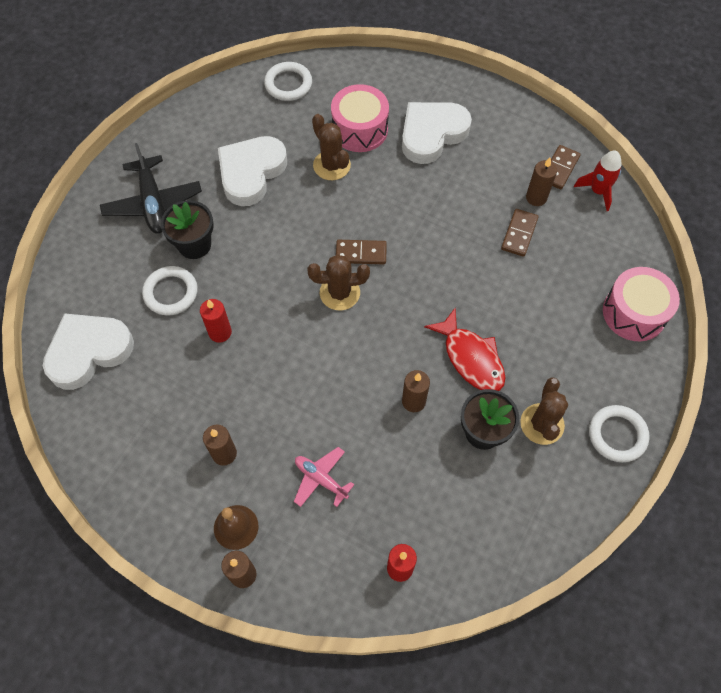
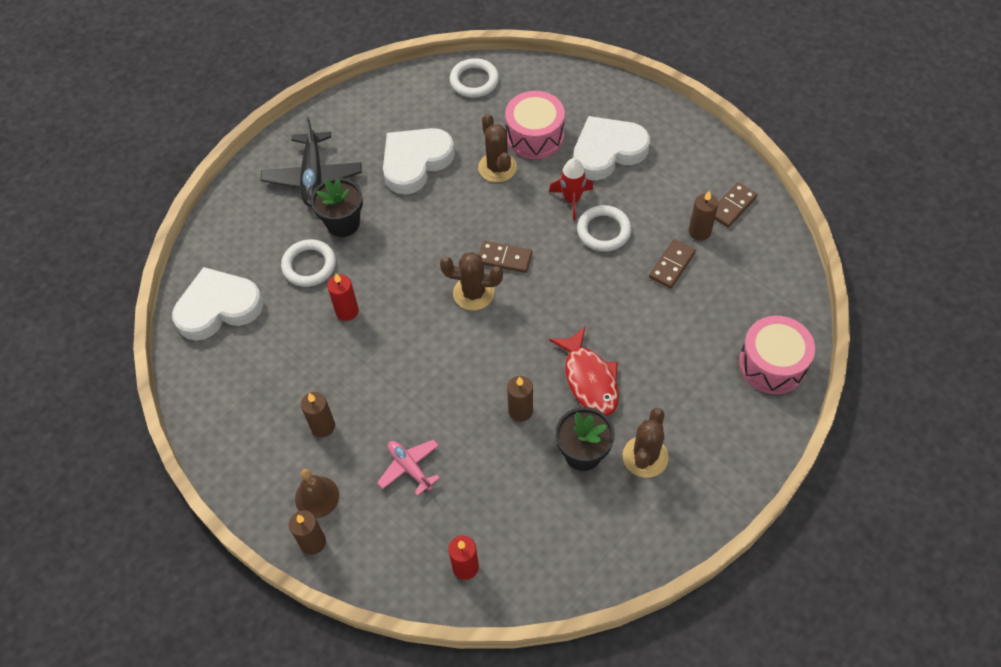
camera: 15 degrees right, 5 degrees down
red rocket [574,151,622,211] -> red rocket moved to [549,158,593,221]
white ring [589,405,650,462] -> white ring moved to [577,205,632,252]

